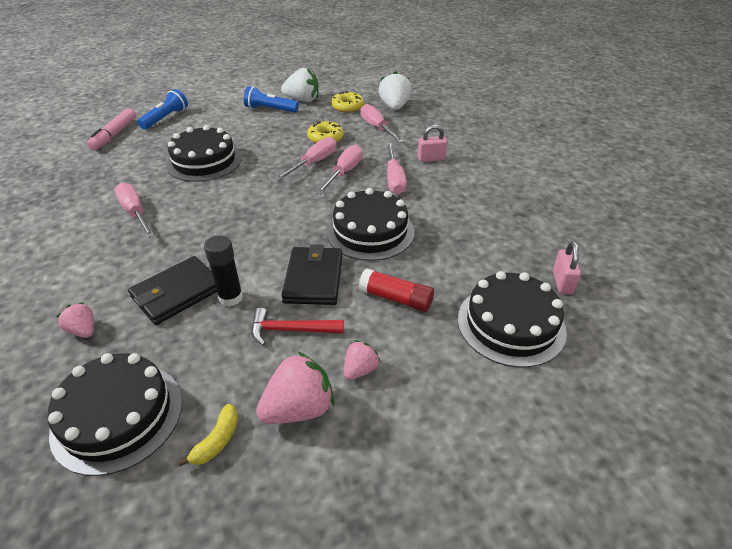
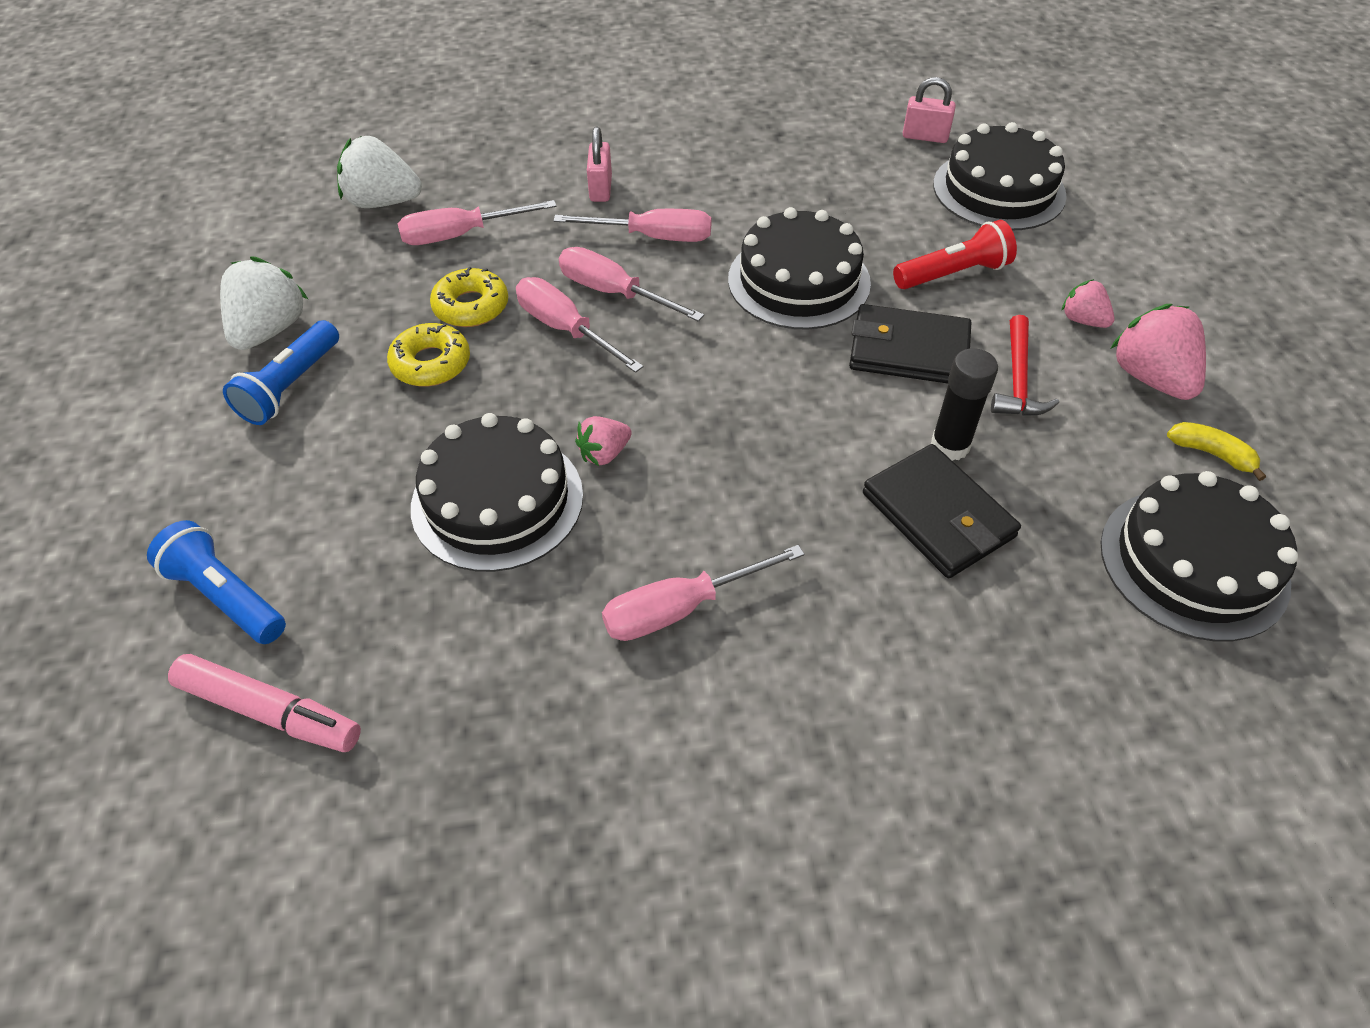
camera: 80 degrees left, 10 degrees up
pink strawberry [57,302,94,338] -> pink strawberry moved to [575,416,632,466]
yellow donut [331,91,364,113] -> yellow donut moved to [387,323,470,386]
red glue stick [359,268,434,312] -> red flashlight [893,220,1017,289]

